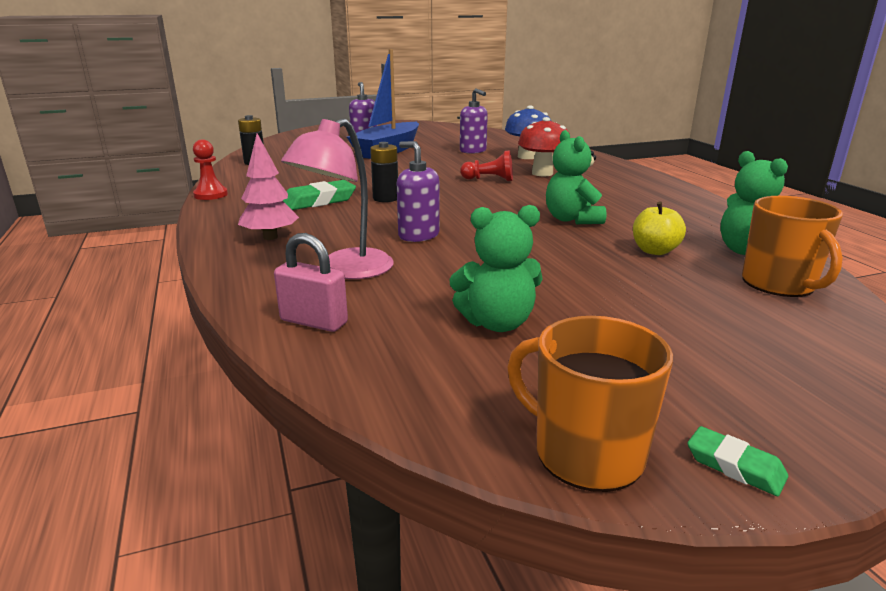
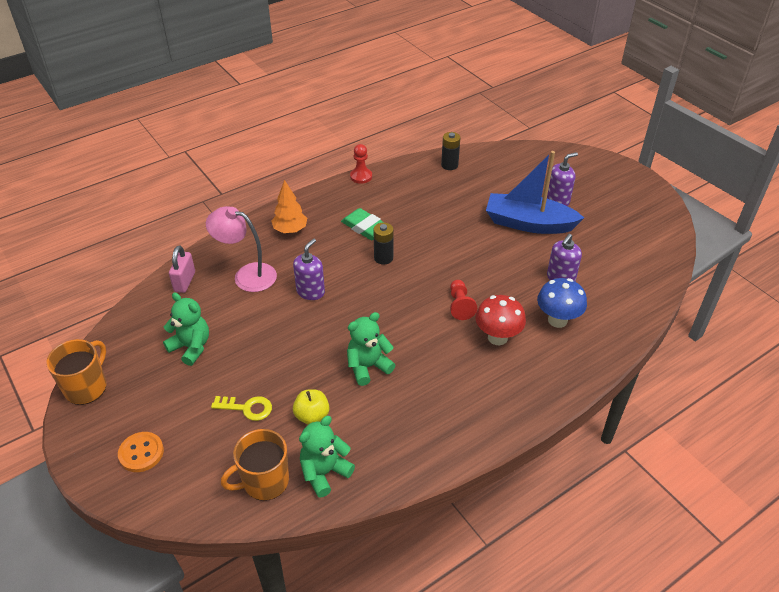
camera: 75 degrees right, 20 degrees up
pink tree [238,133,299,240] -> orange tree [272,180,307,233]
green teddy bear [449,205,543,332] -> green teddy bear turned 150 degrees clockwise [163,292,209,366]
green eraser [687,426,788,496] -> none
none -> orange button [118,432,164,472]
none -> yellow key [211,396,272,421]

